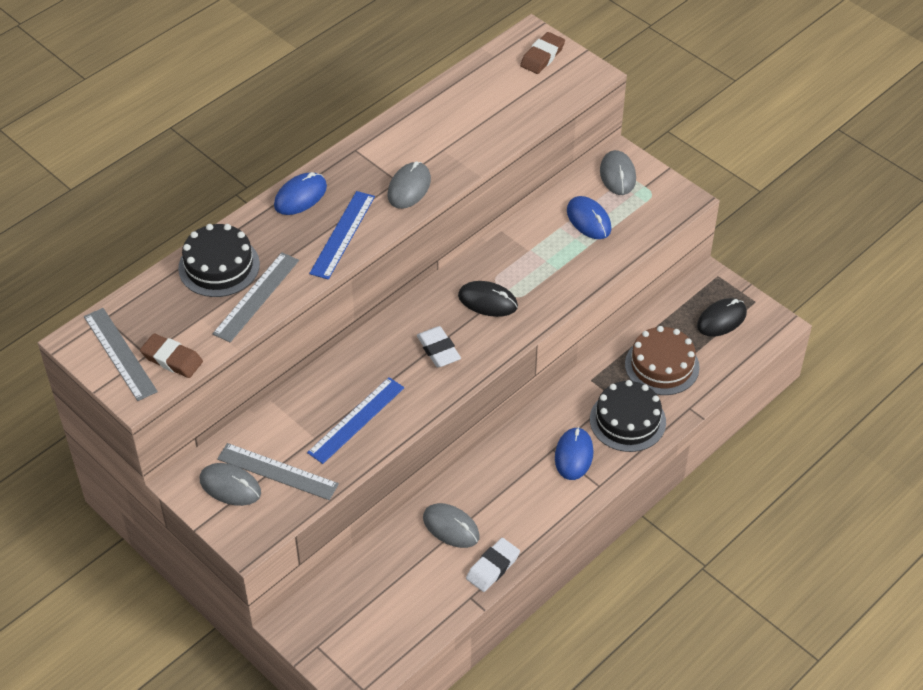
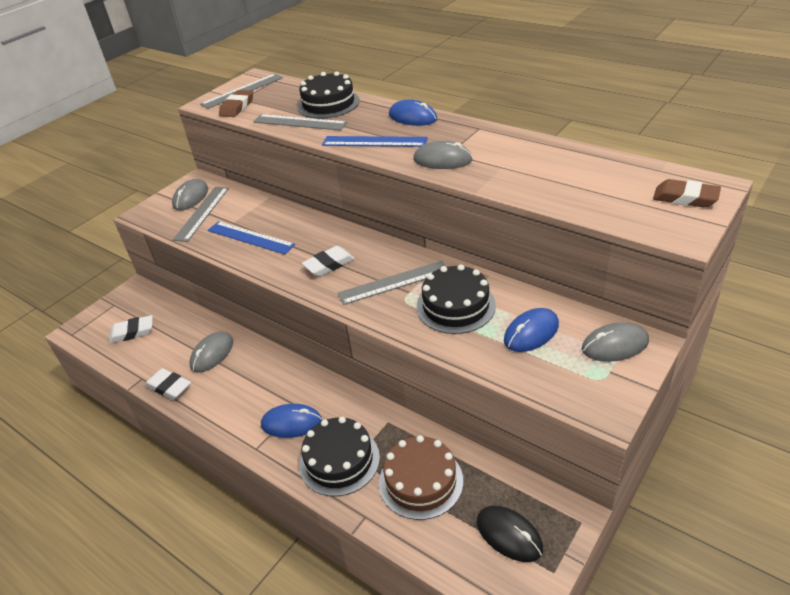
camera: 85 degrees right, 10 degrees down
black mouse [458,281,518,317] -> grey ruler [338,261,446,305]
none -> white eraser [109,315,153,343]
none -> black cake [417,264,496,334]

